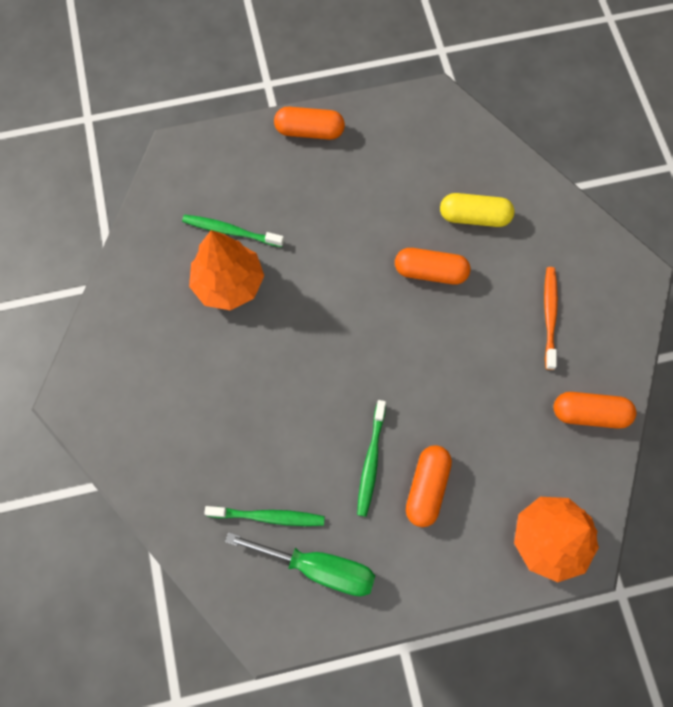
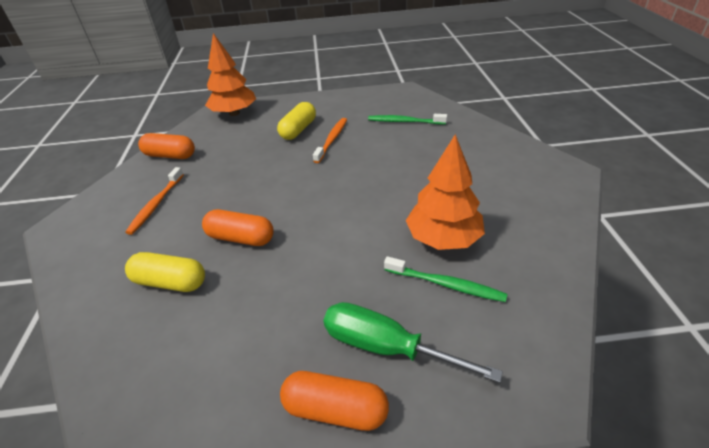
camera: 170 degrees left, 30 degrees down
green screwdriver [225,532,375,596] -> green screwdriver moved to [324,302,503,383]
green toothbrush [357,400,386,517] -> orange toothbrush [313,118,347,163]
orange capsule [406,445,452,527] -> yellow capsule [277,102,316,140]

